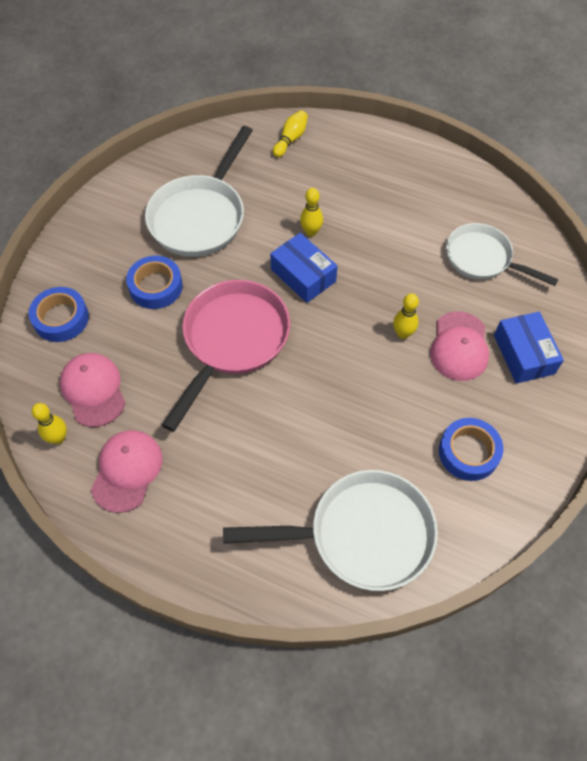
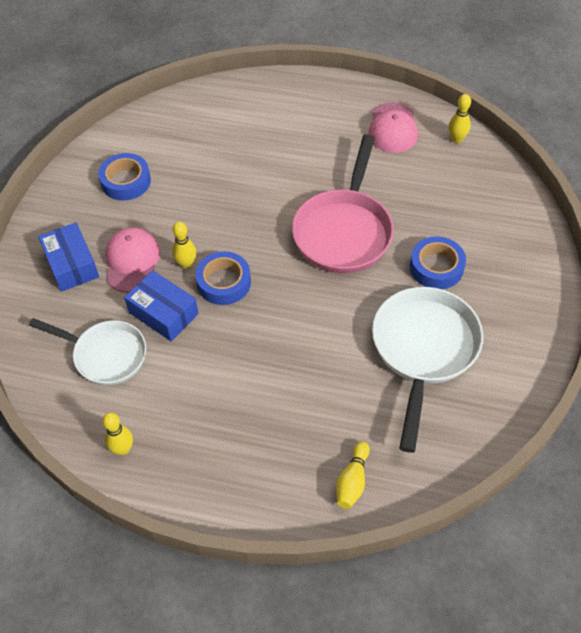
camera: 170 degrees right, 5 degrees down
blue tape [29,287,89,342] -> blue tape moved to [195,251,251,305]
pink cap [60,353,126,427] -> none
white pan [223,470,438,591] -> none
blue box [270,233,338,303] -> blue box moved to [124,270,199,341]
yellow bowling pin [300,188,323,236] -> yellow bowling pin moved to [102,412,133,455]

